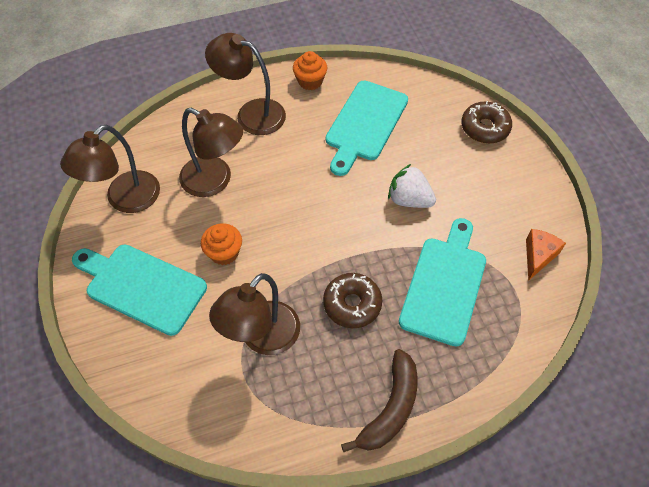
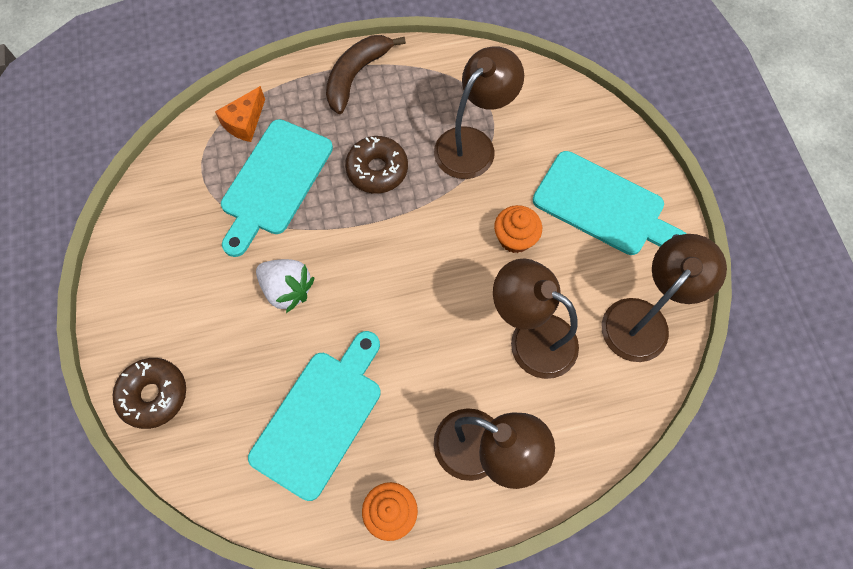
camera: 175 degrees left, 10 degrees up
orange cheese [526,229,566,281] -> orange cheese moved to [215,86,265,142]

